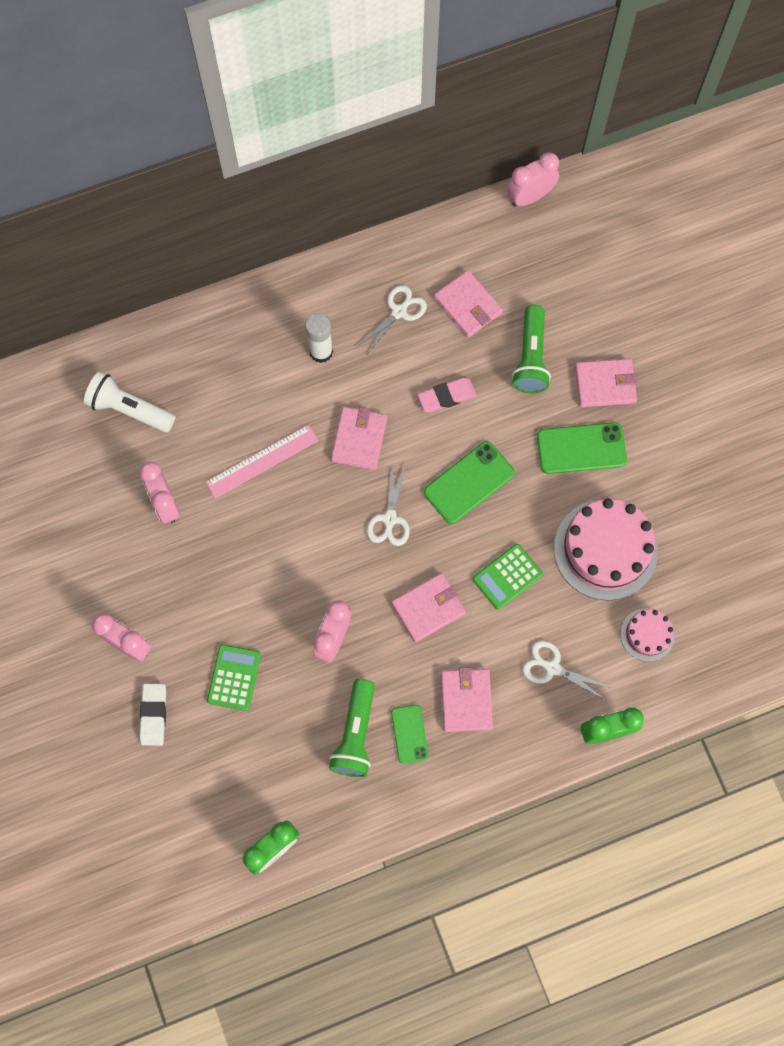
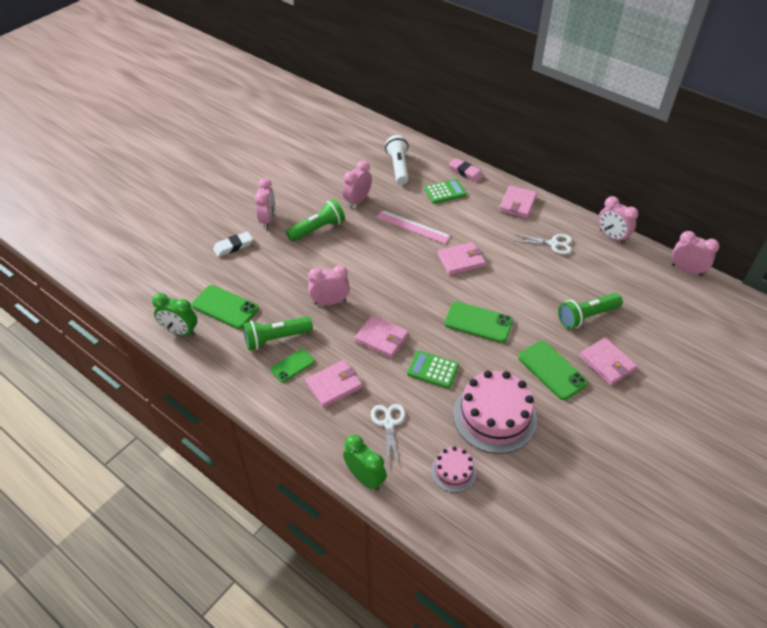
camera: 60 degrees right, 25 degrees down
green calculator [207,644,261,711] -> green calculator moved to [424,179,467,204]
white glue stick [305,313,333,363] -> none
white scissors [367,465,410,546] -> none
pink eraser [417,378,477,413] -> pink eraser moved to [449,158,484,182]
pink wallet [434,270,503,338] -> pink wallet moved to [499,185,537,218]
none -> green phone [192,285,259,329]
none -> green flashlight [286,199,345,242]
none -> pink clock [598,196,638,244]

